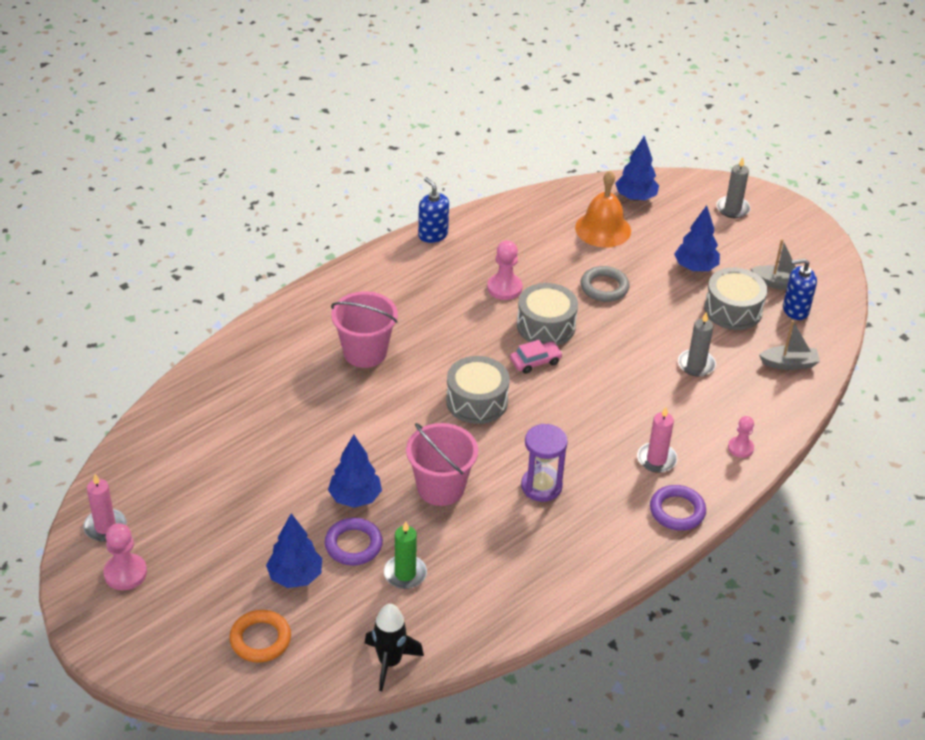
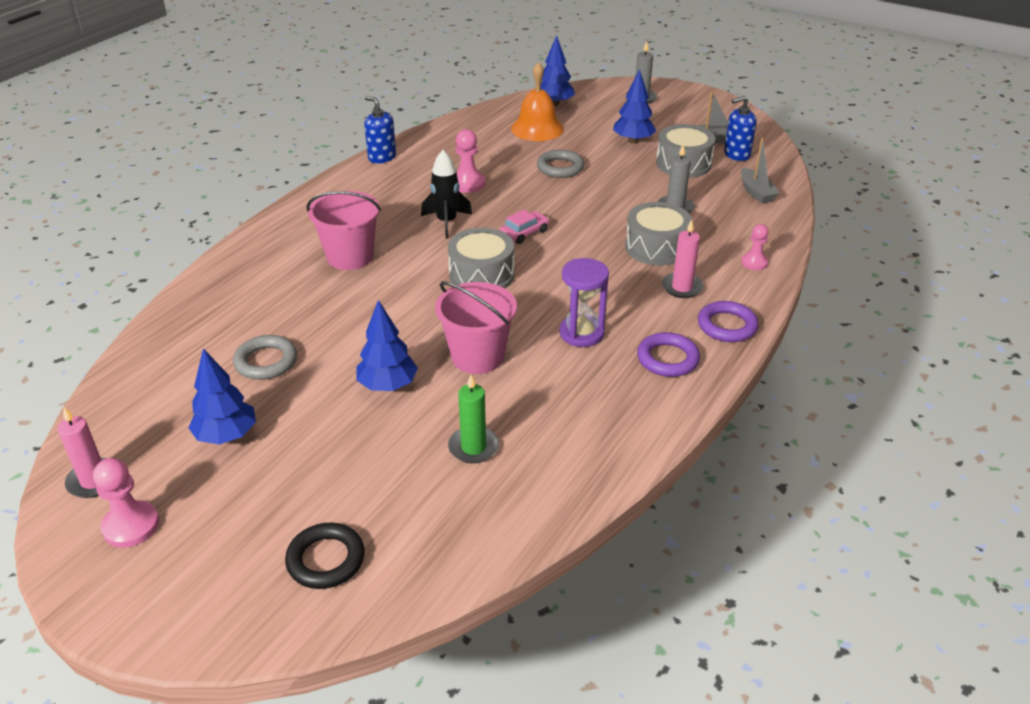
camera: 15 degrees left, 5 degrees down
orange ring [229,610,291,663] -> black ring [285,523,365,589]
blue tree [266,513,322,588] -> blue tree moved to [188,348,256,445]
purple ring [325,518,383,566] -> purple ring moved to [637,332,700,377]
black rocket [365,604,424,691] -> black rocket moved to [421,150,472,238]
grey drum [517,283,578,346] -> grey drum moved to [625,202,692,266]
grey boat [759,320,820,370] -> grey boat turned 90 degrees clockwise [741,138,780,203]
none -> grey ring [233,335,297,380]

